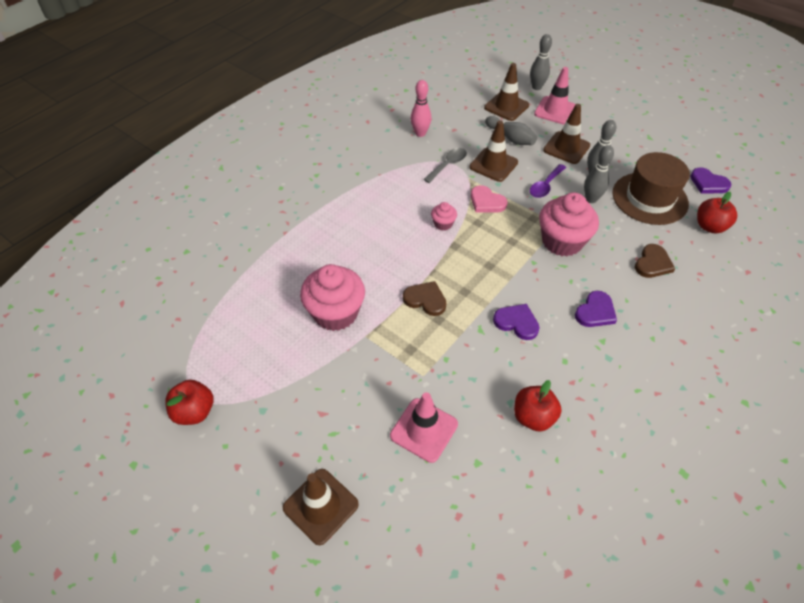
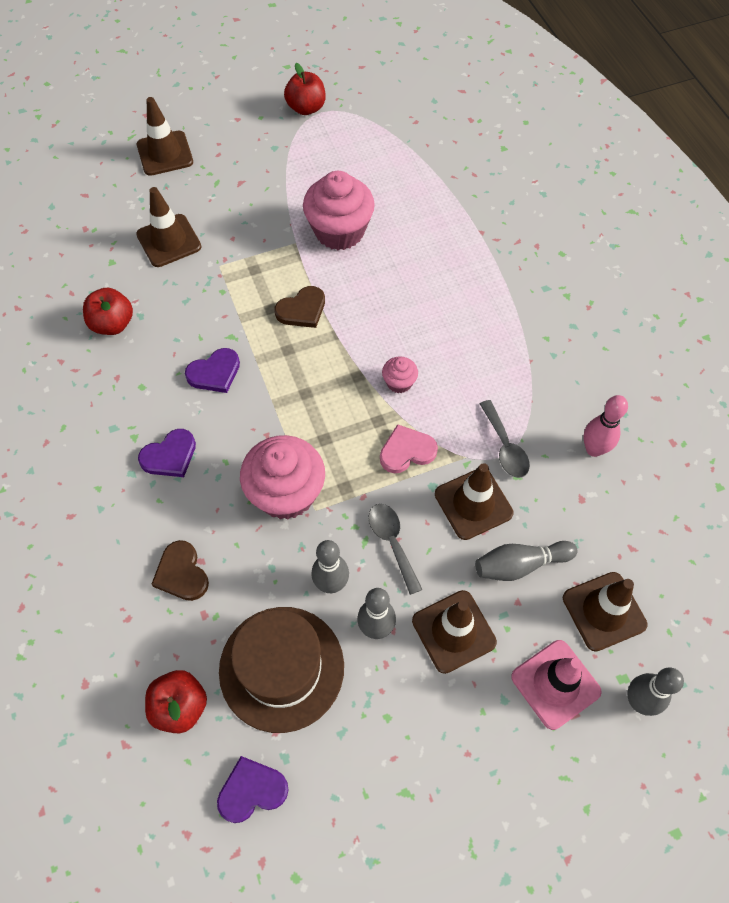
camera: 120 degrees right, 10 degrees up
pink traffic cone [390,392,458,463] -> brown traffic cone [136,187,202,267]
purple spoon [530,164,566,198] -> grey spoon [369,504,423,595]
purple heart [575,291,617,327] -> purple heart turned 105 degrees counterclockwise [138,429,196,477]

